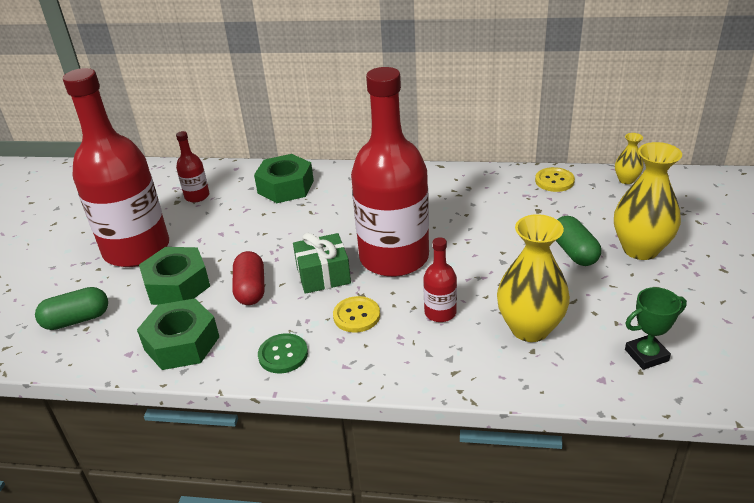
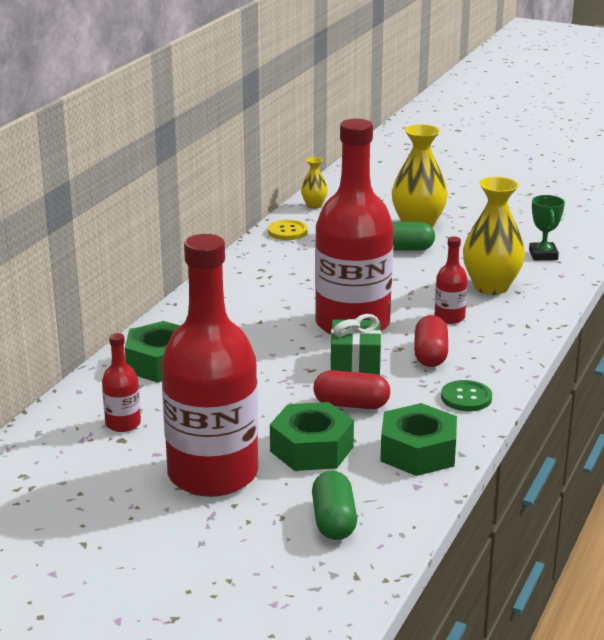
camera: 75 degrees left, 10 degrees down
yellow button [333,296,380,333] -> red capsule [414,315,448,367]

